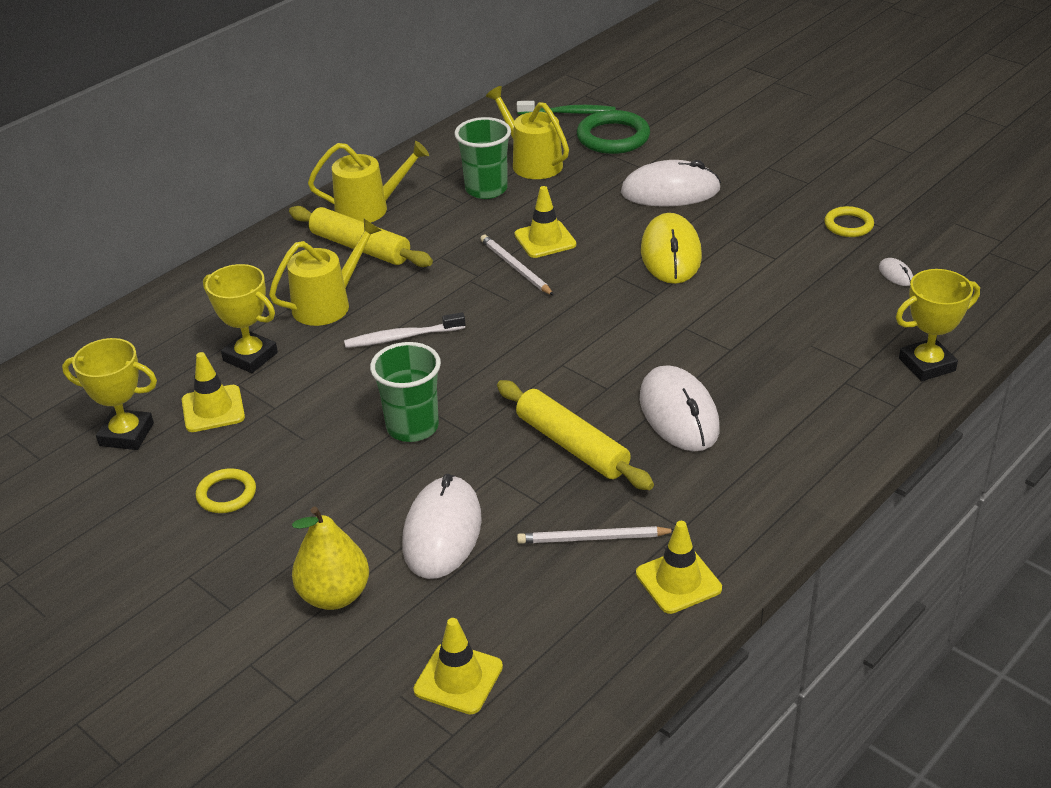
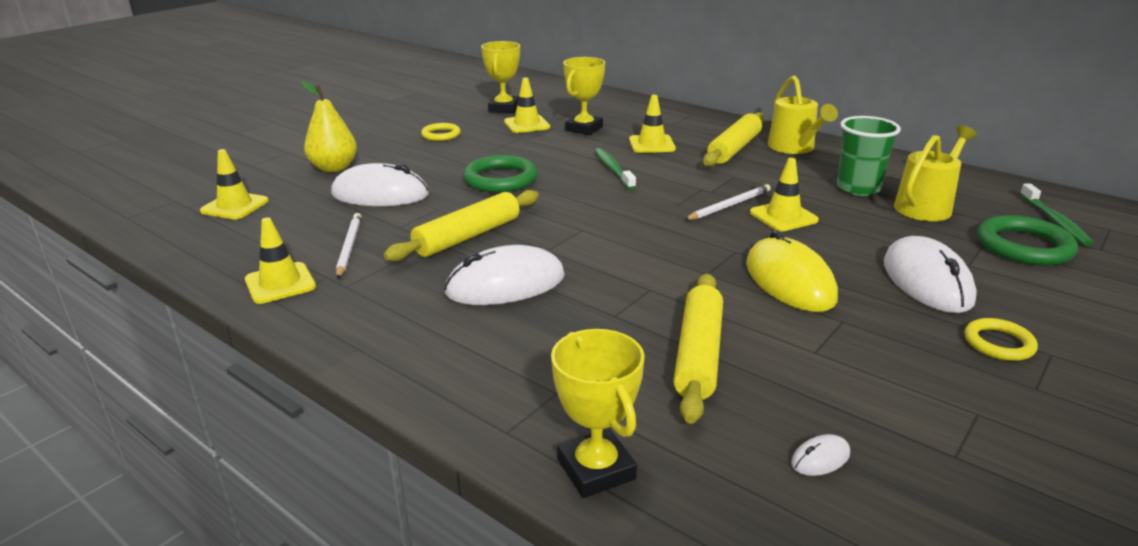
camera: 85 degrees right, 10 degrees down
yellow watering can [269,219,382,326] -> yellow traffic cone [629,95,676,153]
white toothbrush [344,312,466,348] -> green toothbrush [595,148,636,190]
green cup [370,342,441,442] -> green ring [463,155,538,192]
yellow mouse [641,213,702,284] -> yellow mouse turned 75 degrees clockwise [746,230,838,312]
yellow ring [824,206,874,237] -> yellow ring moved to [965,318,1038,361]
none -> yellow rolling pin [673,274,723,424]

